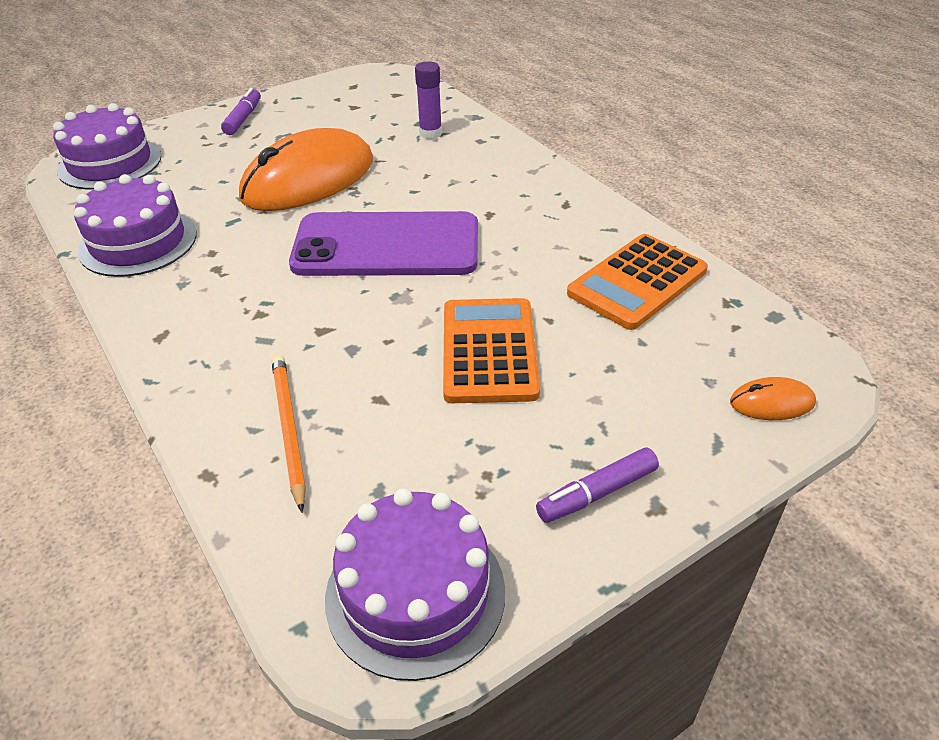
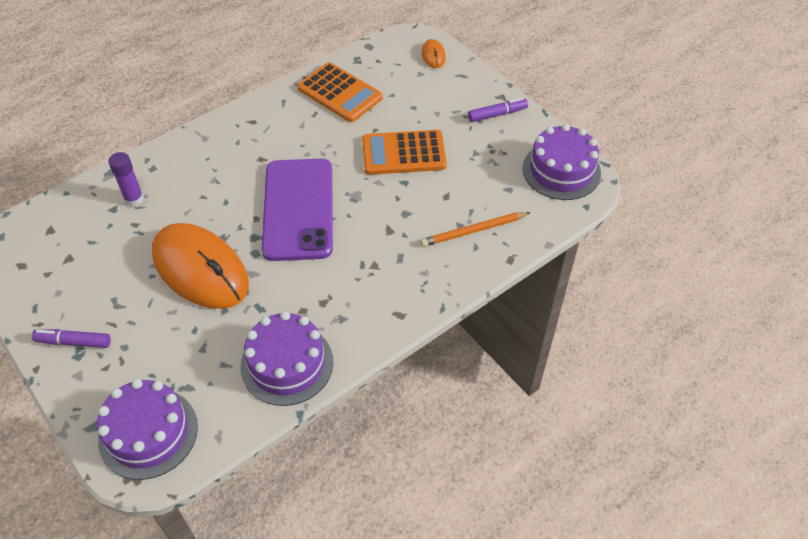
camera: 95 degrees left, 10 degrees up
purple marker [536,447,659,523] -> purple marker turned 75 degrees counterclockwise [468,98,528,122]

